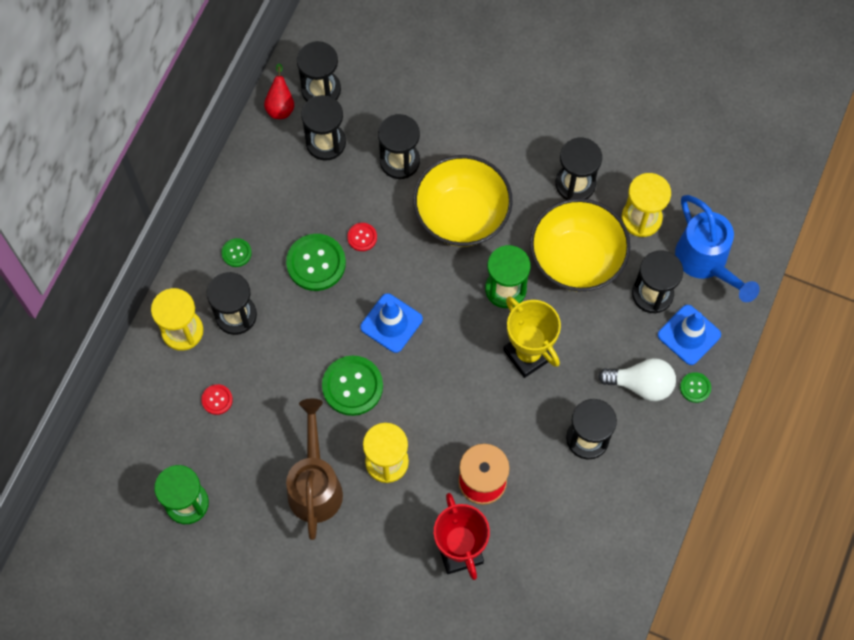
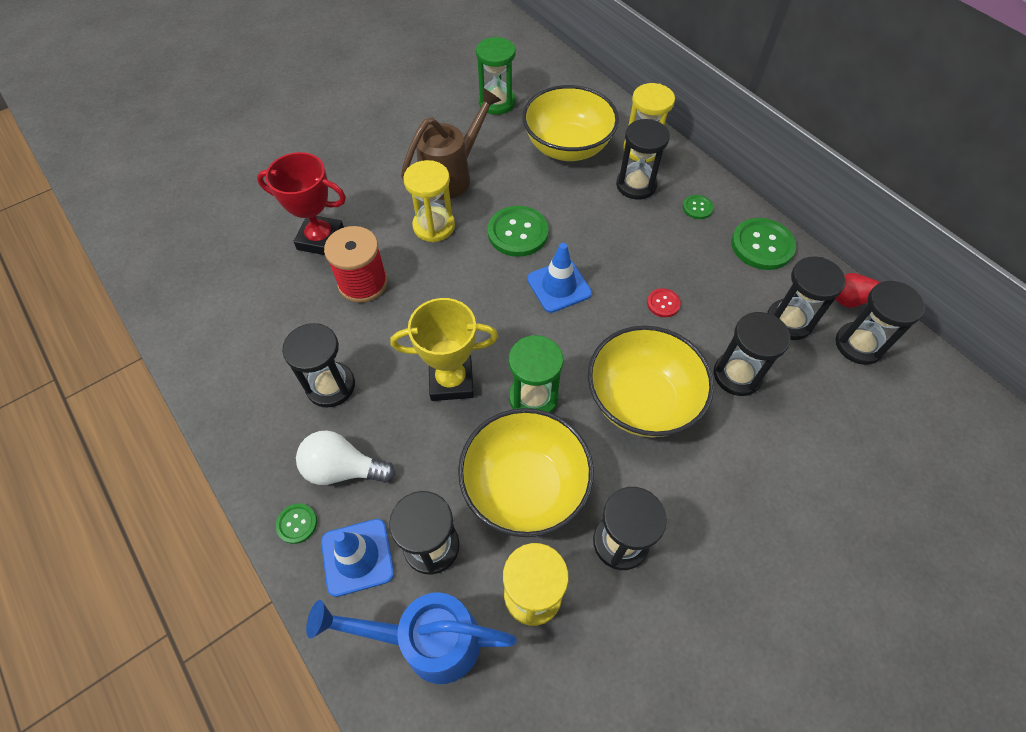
camera: 120 degrees right, 10 degrees down
red button [201,384,233,415] -> yellow bowl [522,85,619,161]
green button [286,234,346,291] -> green button moved to [731,218,796,270]
brown watering can [286,398,343,540] -> brown watering can turned 75 degrees counterclockwise [401,88,501,200]
white light bulb [598,358,676,401] -> white light bulb turned 60 degrees clockwise [296,430,395,485]

